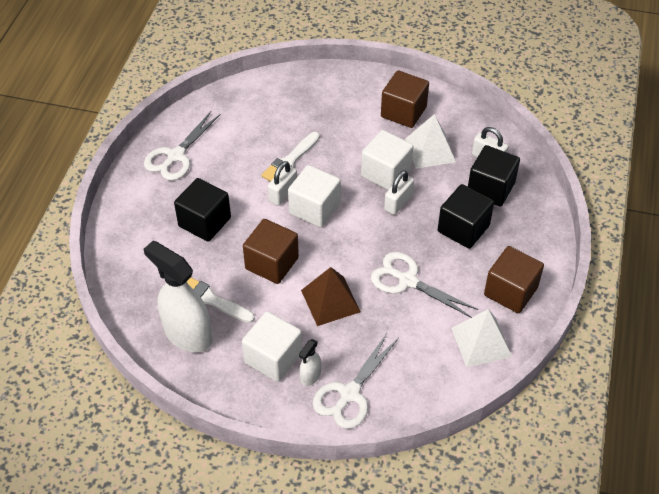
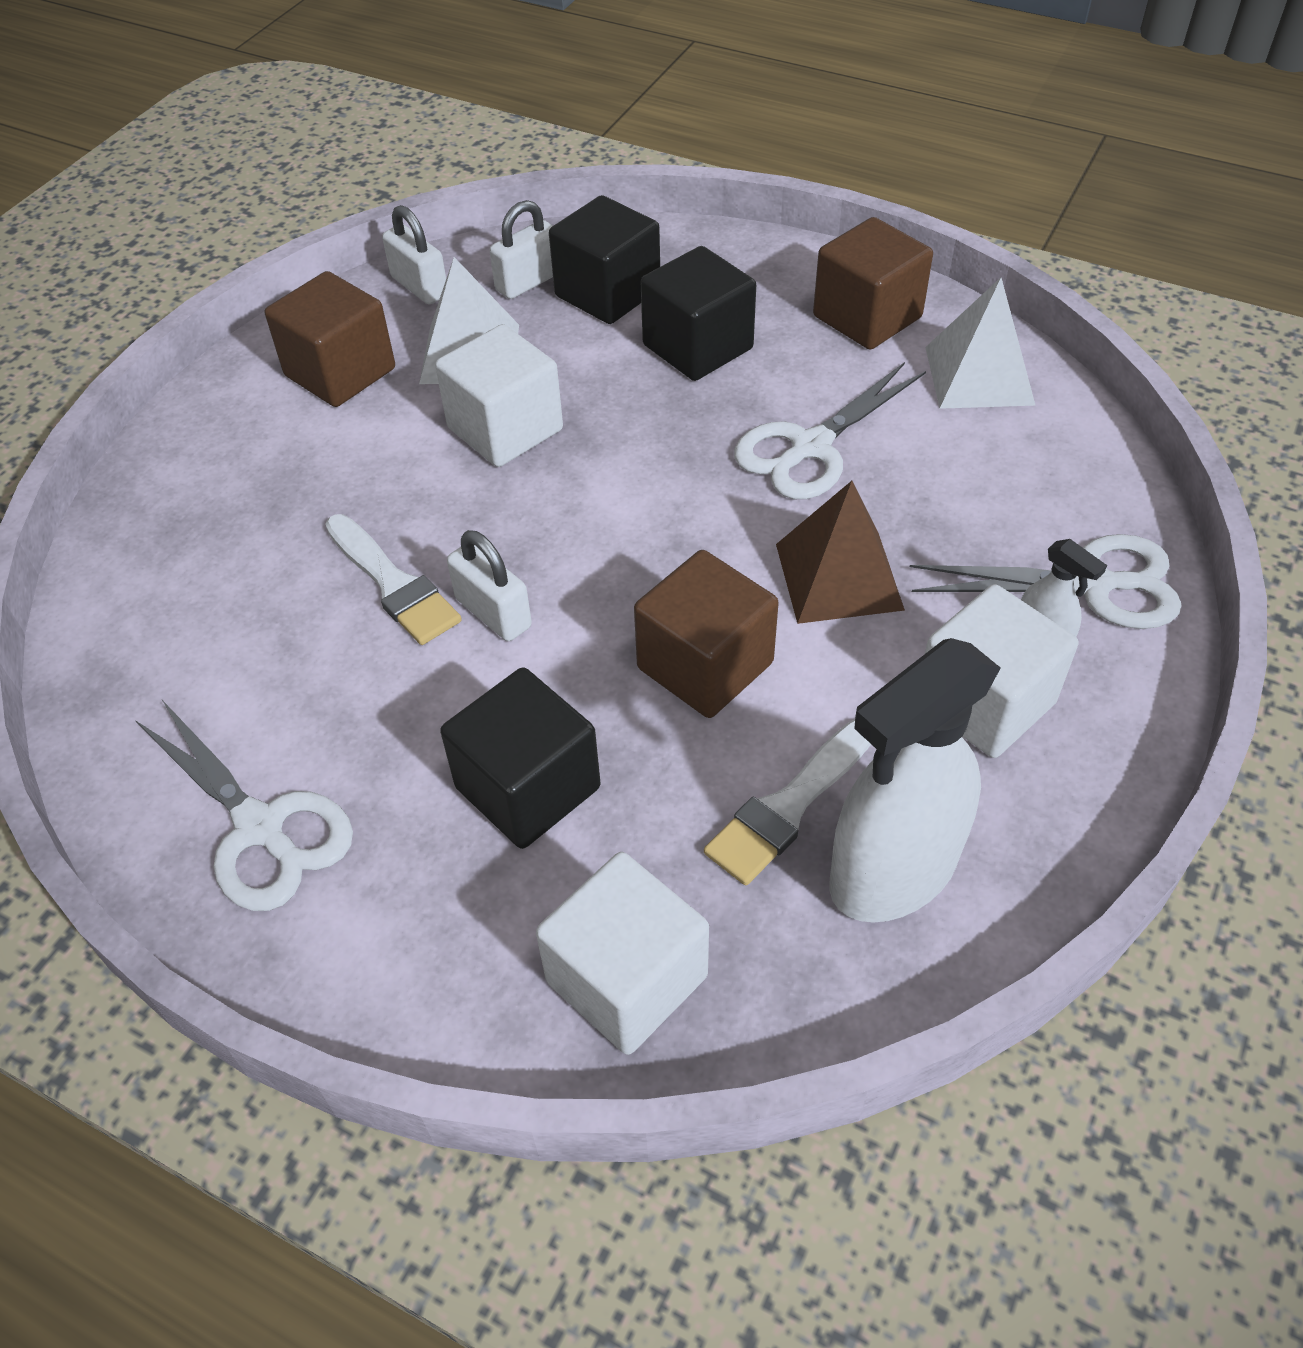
camera: 75 degrees left, 0 degrees up
white cube [288,165,341,228] -> white cube moved to [536,852,709,1055]
white scissors [313,333,399,429] -> white scissors turned 45 degrees counterclockwise [910,534,1181,629]
white padlock [384,170,414,215] -> white padlock moved to [382,205,446,304]

